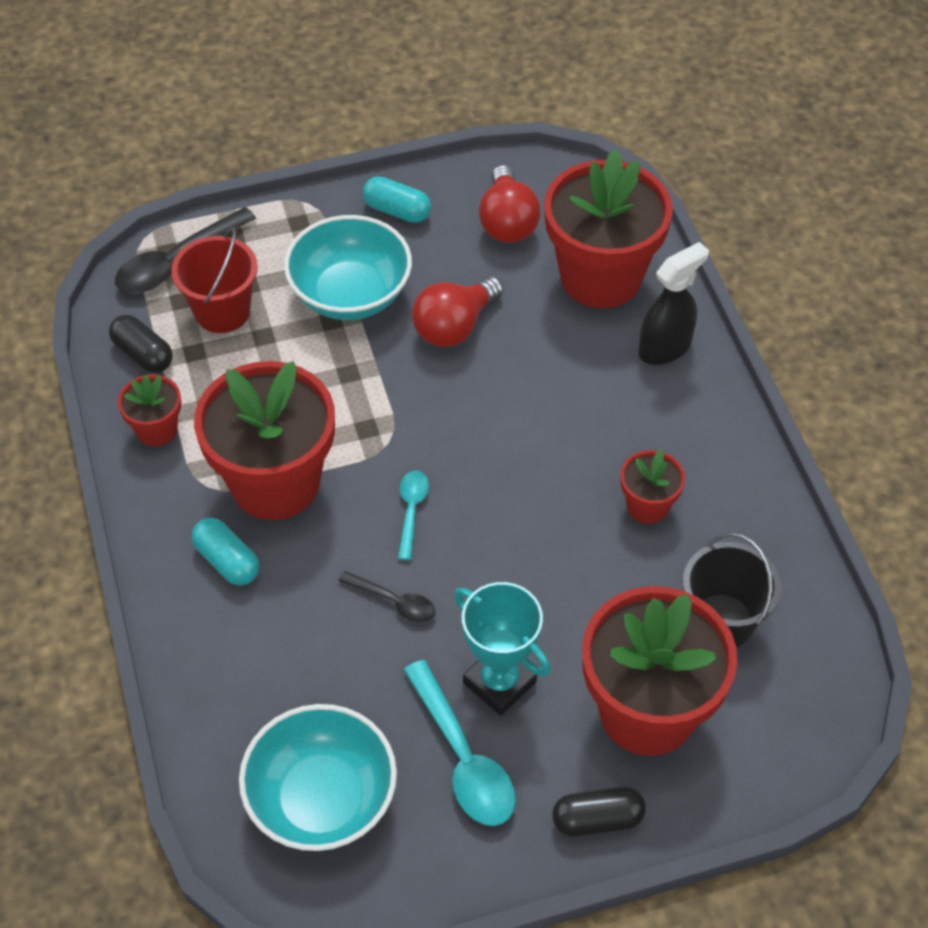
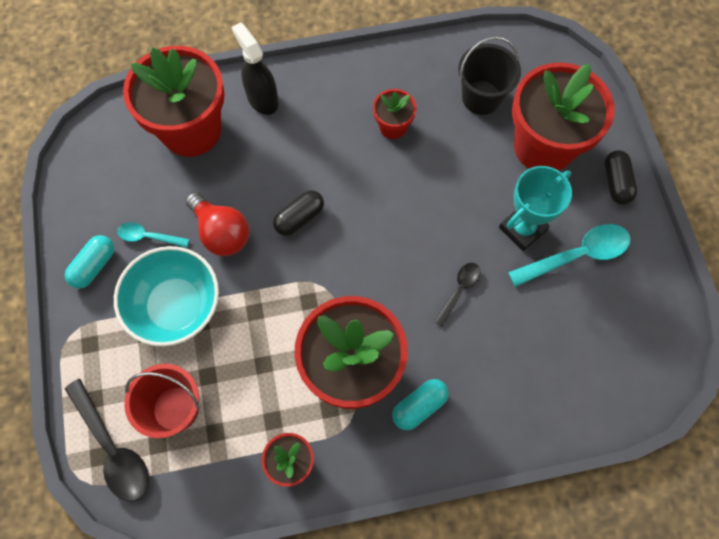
camera: 85 degrees left, 15 degrees up
black capsule [109,315,173,373] -> black capsule moved to [273,190,324,236]
turquoise bowl [239,704,397,851] -> none
turquoise spoon [398,470,429,560] -> turquoise spoon moved to [117,222,189,248]
red light bulb [479,165,541,243] -> none

